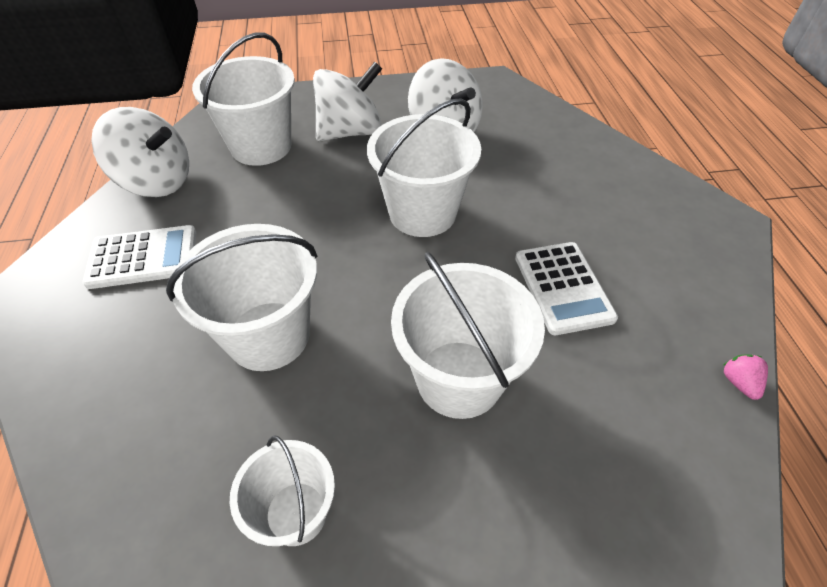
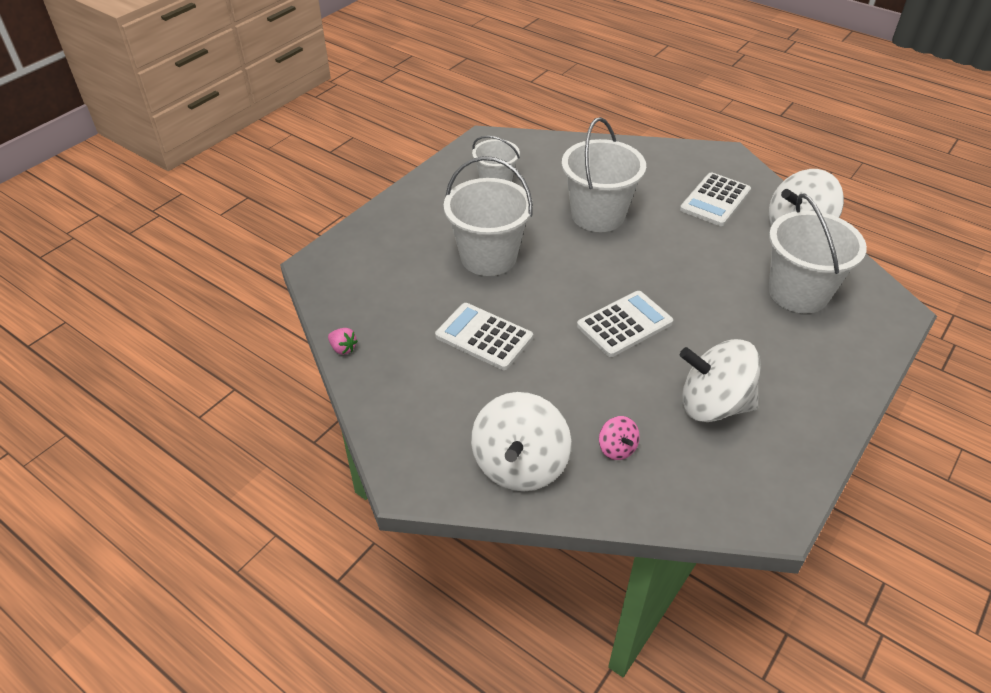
camera: 135 degrees right, 5 degrees down
white spinning top [313,62,382,141] -> white spinning top moved to [471,392,571,492]
white bucket [367,98,481,237] -> white calculator [577,291,673,357]
none -> pink spinning top [599,416,640,460]

